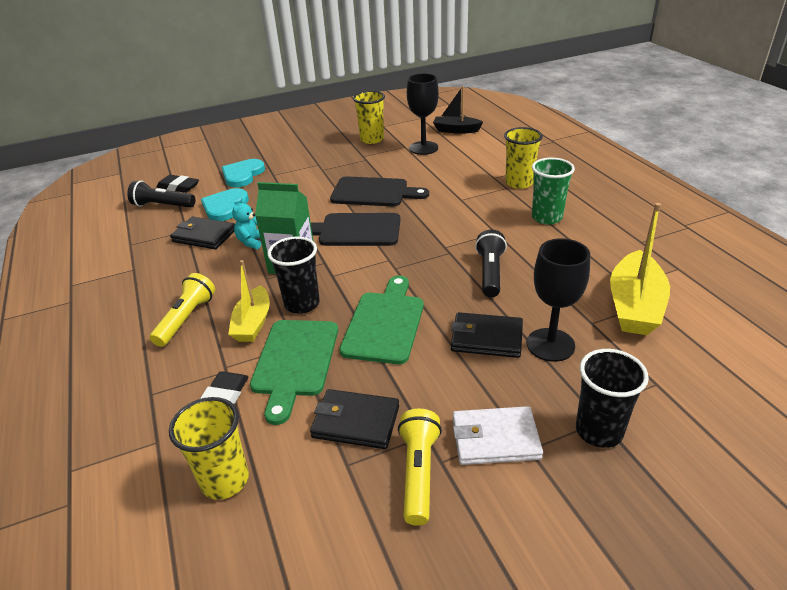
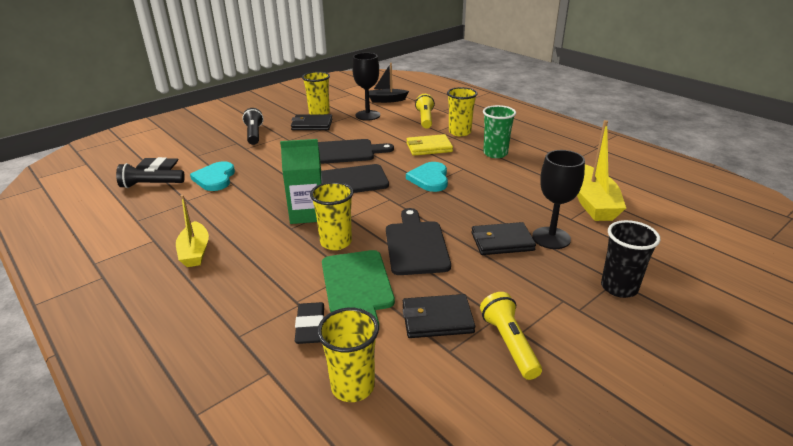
camera: 20 degrees left, 5 degrees down
yellow flashlight [150,273,215,347] -> yellow flashlight moved to [415,94,435,129]
black wallet [170,217,235,249] -> black wallet moved to [291,114,332,130]
turquoise heart [222,159,265,187] -> turquoise heart moved to [406,162,448,192]
yellow boat [228,260,270,342] -> yellow boat moved to [176,195,209,267]
turquoise teddy bear [232,197,261,249] -> none
black cup [267,236,320,314] -> yellow cup [310,182,354,250]
green cutting board [340,275,424,364] -> black cutting board [386,208,451,275]
white wallet [453,406,543,465] -> none
black flashlight [475,230,507,297] -> black flashlight moved to [242,108,264,145]
none -> yellow wallet [407,134,453,156]

